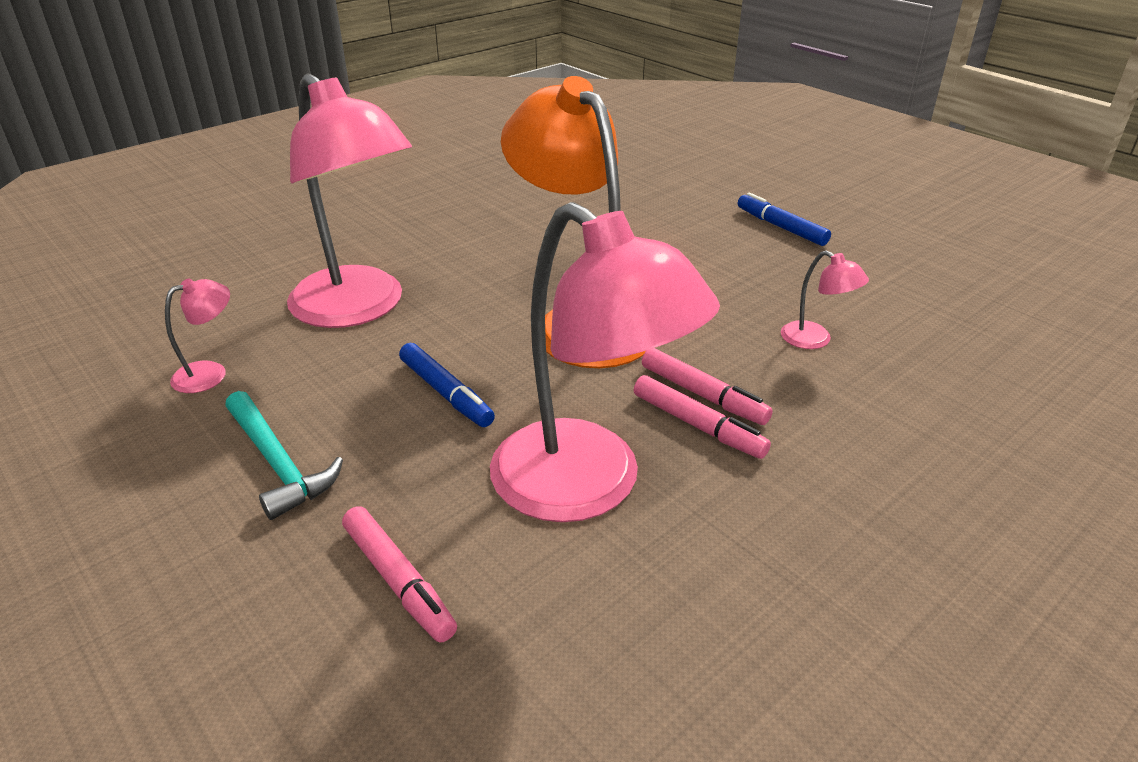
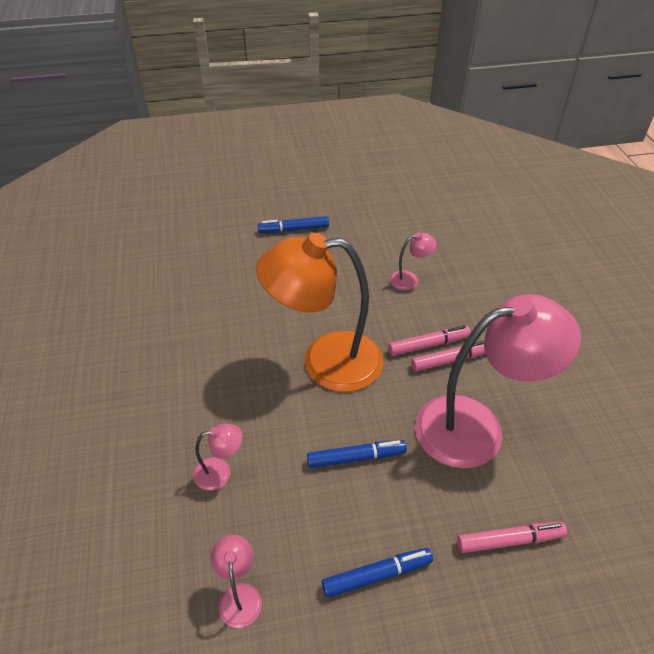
camera: 60 degrees left, 10 degrees up
turquoise hammer [225,391,343,520] -> blue marker [322,548,433,598]
pink lamp [287,73,412,328] -> pink lamp [193,424,243,490], size x0.41

